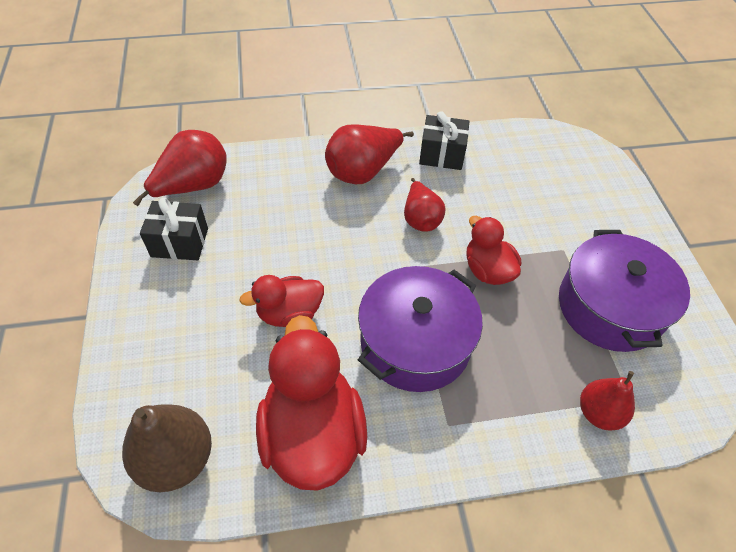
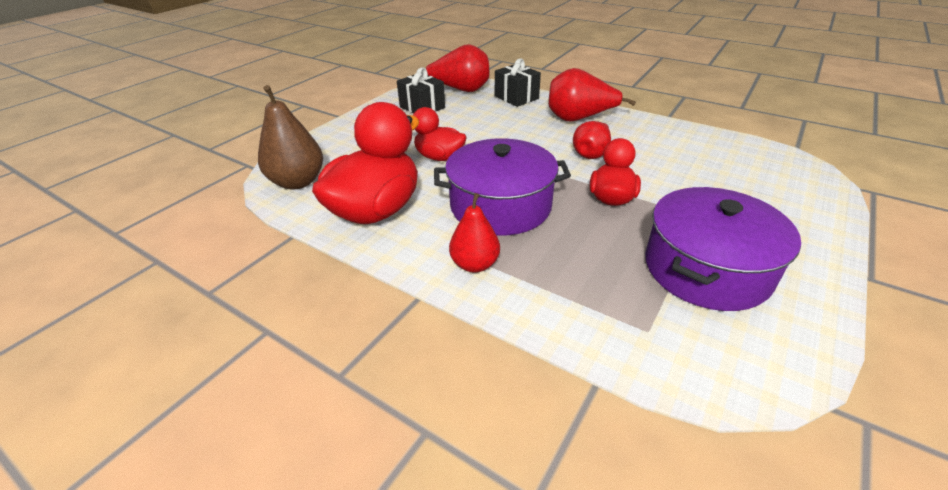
camera: 45 degrees right, 15 degrees down
black gift [419,111,470,170] -> black gift moved to [495,59,541,107]
red pear [580,371,635,431] -> red pear moved to [449,193,500,273]

